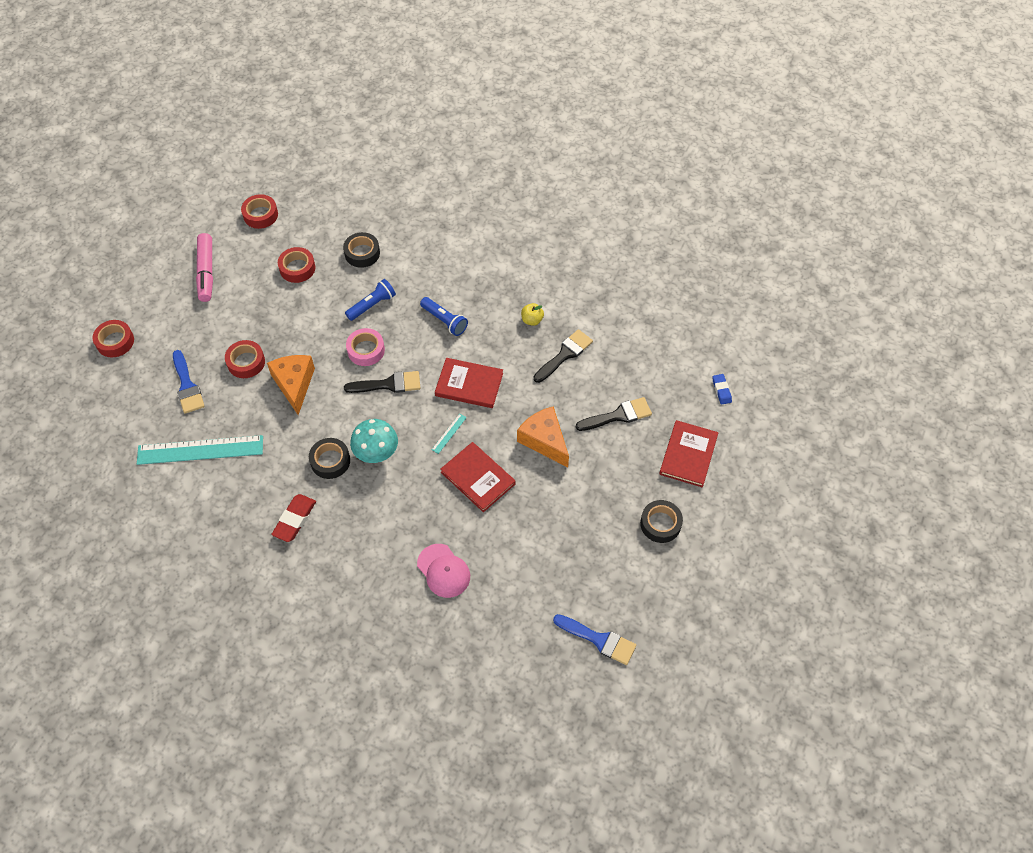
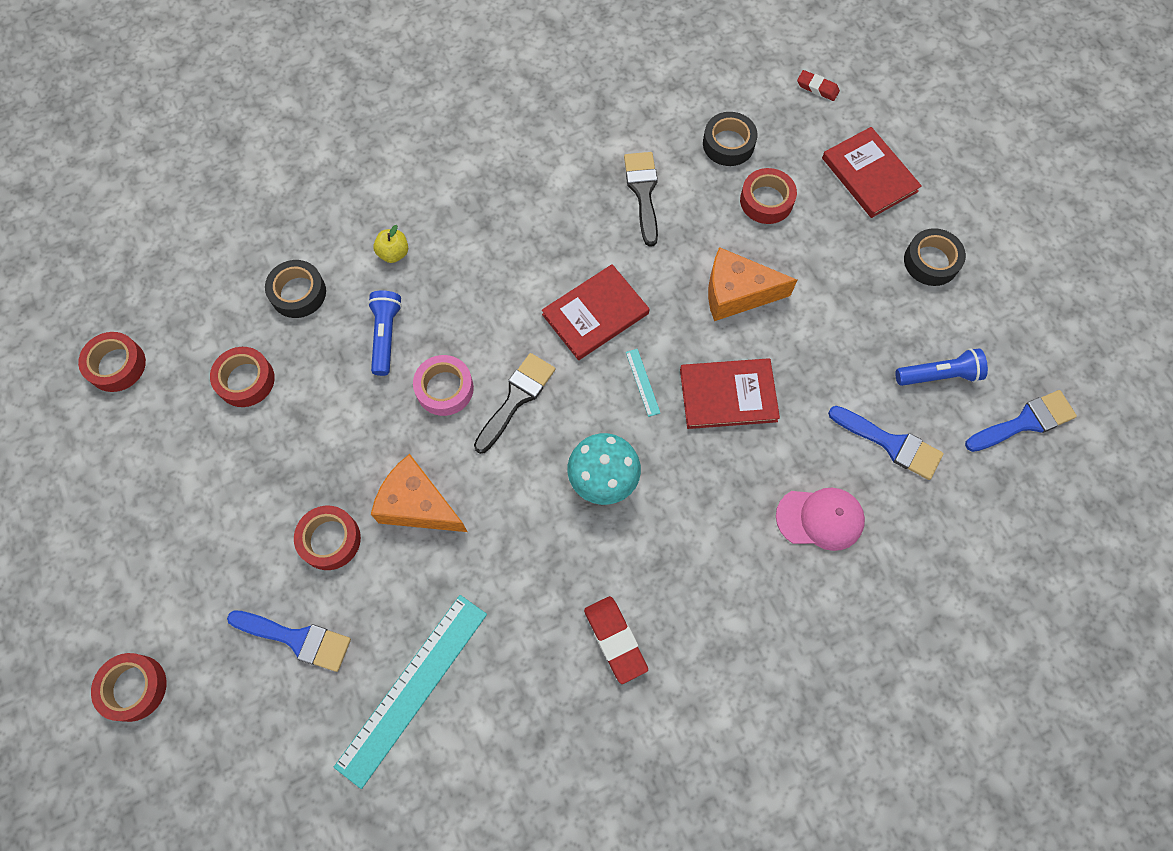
camera: 50 degrees left, 10 degrees up
pink marker [196,233,213,302] -> none
black tape [309,438,350,479] -> black tape moved to [703,112,758,166]
blue flashlight [420,297,468,336] -> blue flashlight moved to [895,348,988,386]
yellow apple [521,303,544,326] -> yellow apple moved to [373,225,408,263]
black brush [576,397,652,431] -> red tape [740,168,797,224]
blue eraser [713,374,732,405] -> red eraser [797,70,840,101]
none -> blue brush [828,406,944,480]

